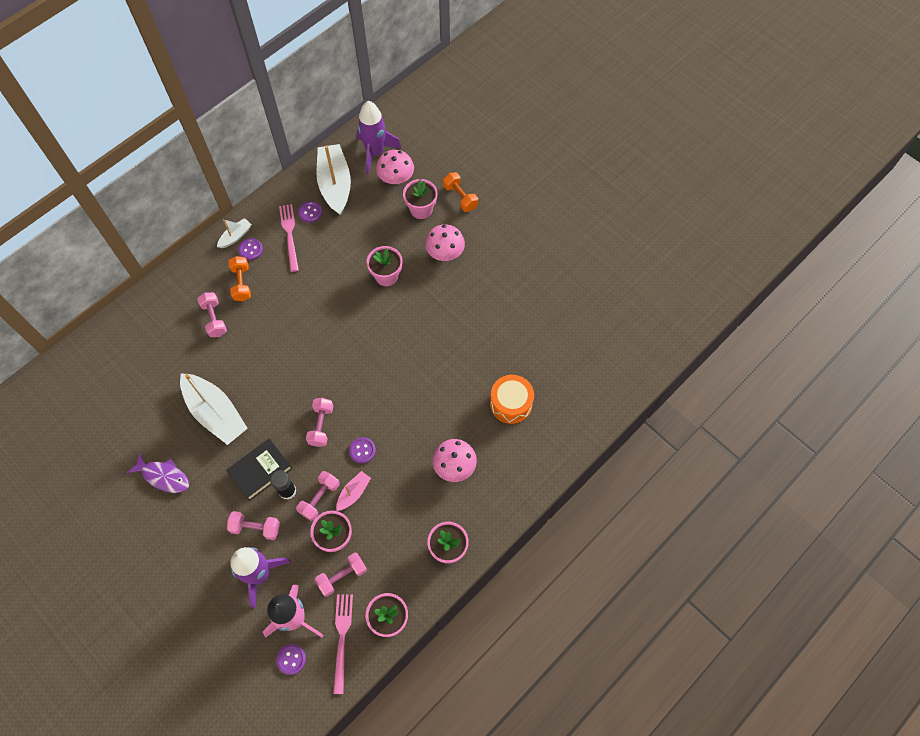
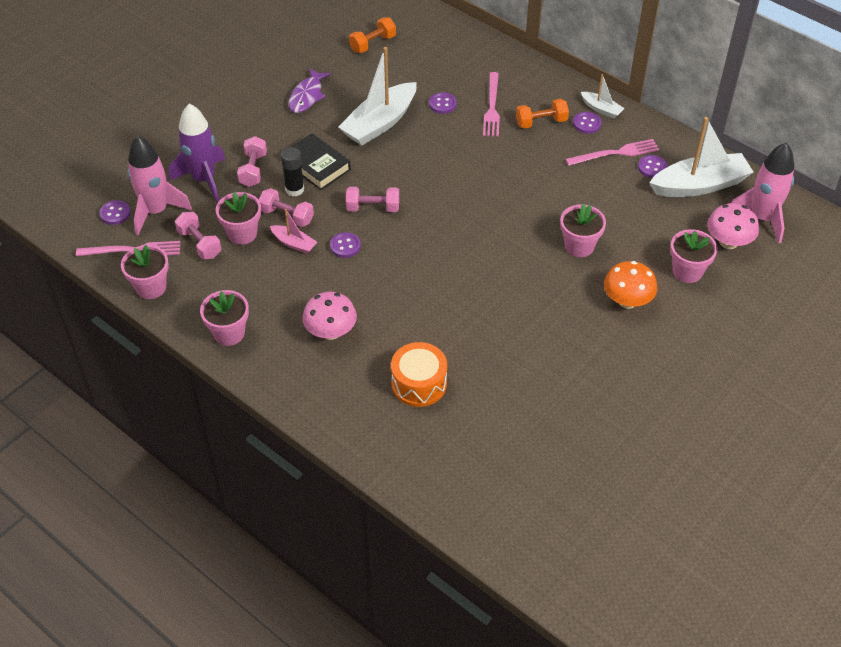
camera: 85 degrees right, 15 degrees down
pink dumbbell [197,292,227,337] -> pink fork [483,72,500,137]
purple rocket [357,101,401,174] -> pink rocket [731,143,794,243]
pink mushroom [425,224,465,261] -> orange mushroom [604,261,657,309]
orange dumbbell [443,172,478,212] -> orange dumbbell moved to [349,17,396,53]
none -> purple button [429,92,457,114]

